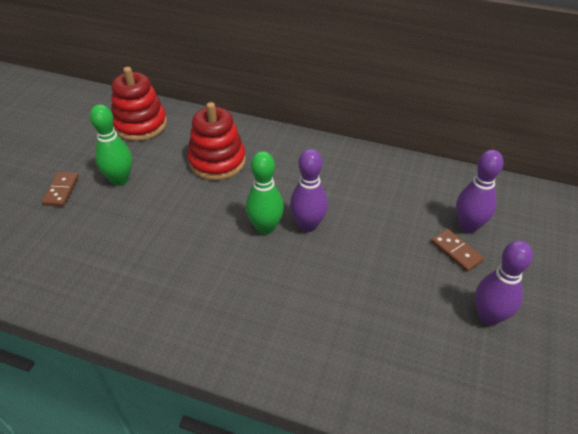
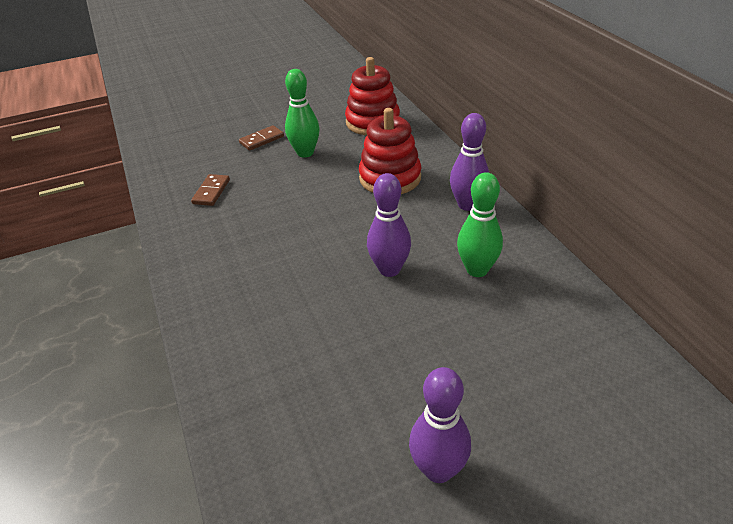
camera: 50 degrees right, 5 degrees down
green bowling pin [246,151,284,235] -> green bowling pin moved to [457,172,503,277]
brown domino [431,229,484,272] -> brown domino moved to [191,174,230,206]
purple bowling pin [456,150,503,233] -> purple bowling pin moved to [450,113,489,211]

